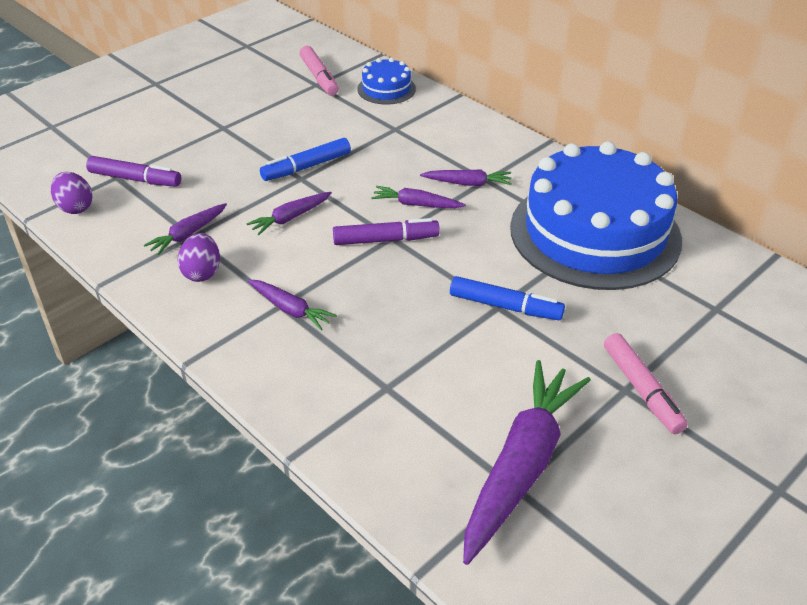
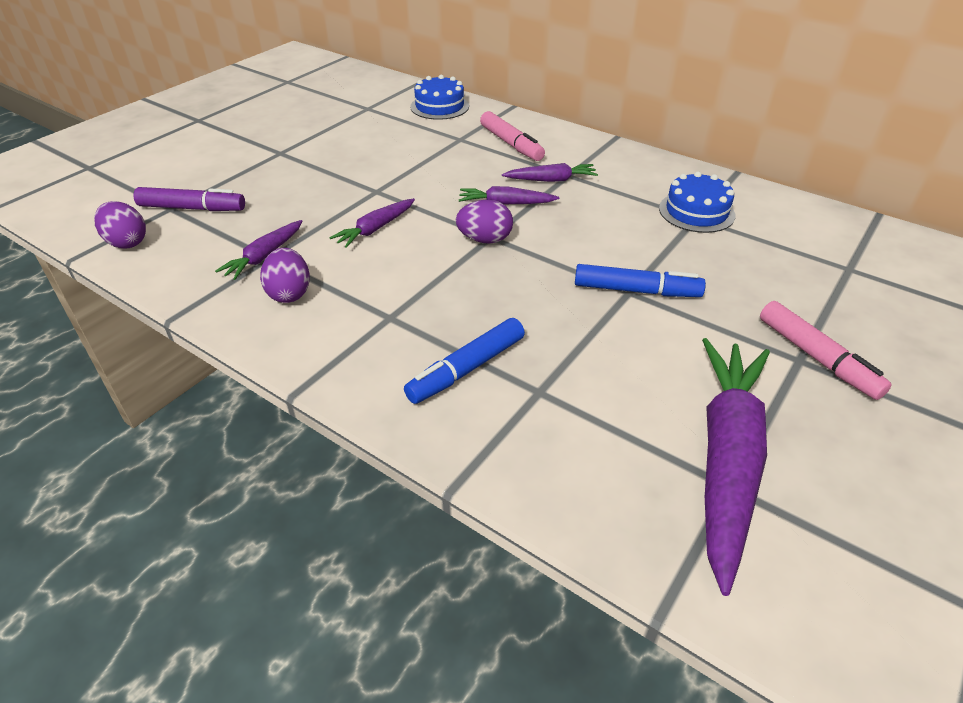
camera: 10 degrees left, 0 degrees up
purple carrot [247,279,337,330] -> none
blue marker [260,138,351,181] -> blue marker moved to [404,318,525,404]
pink marker [300,46,339,96] -> pink marker moved to [480,111,545,161]
purple marker [333,218,440,245] -> purple egg [456,200,513,244]
blue cake [510,141,682,290] -> blue cake [659,171,735,233], size x0.42

